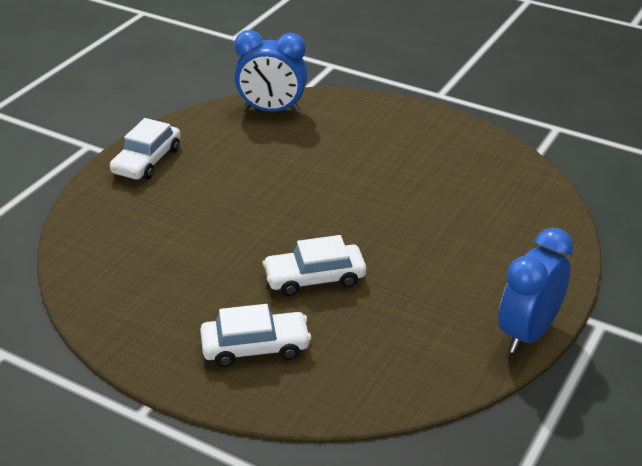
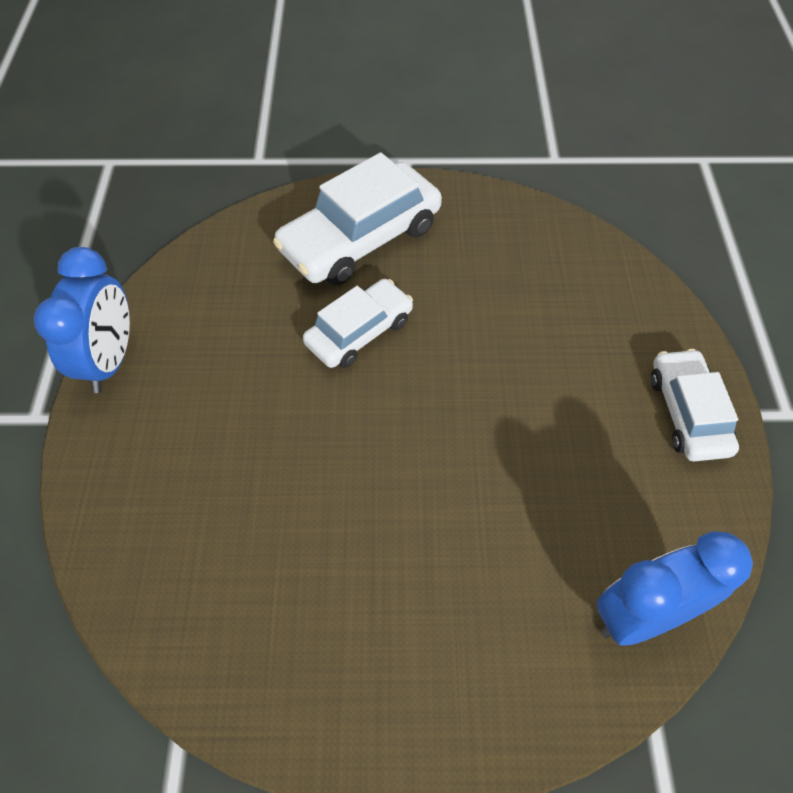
camera: 150 degrees right, 20 degrees up
white car [200,304,311,367] -> white car [273,152,442,286], size x1.61

